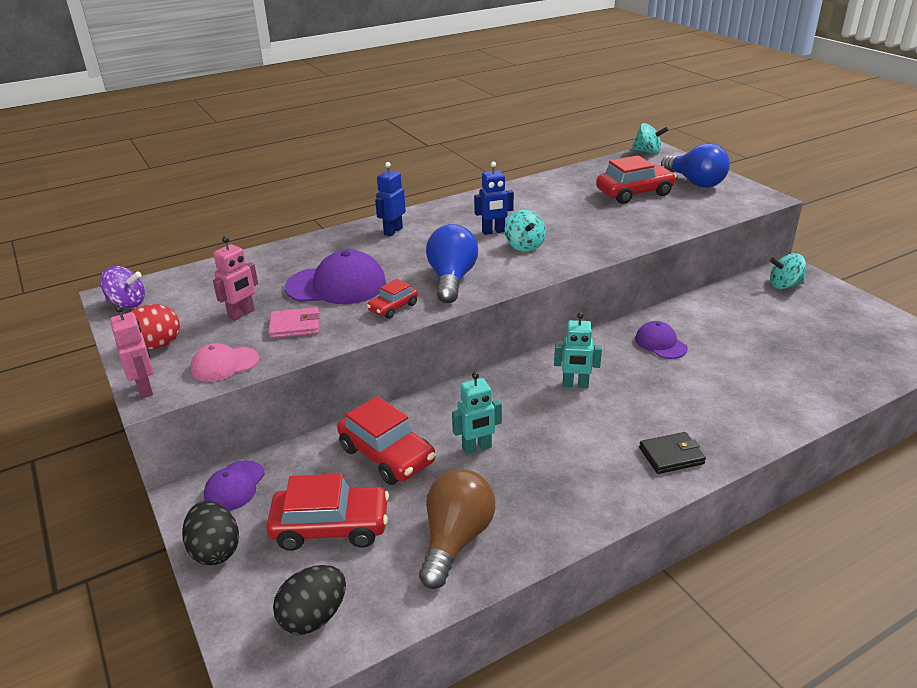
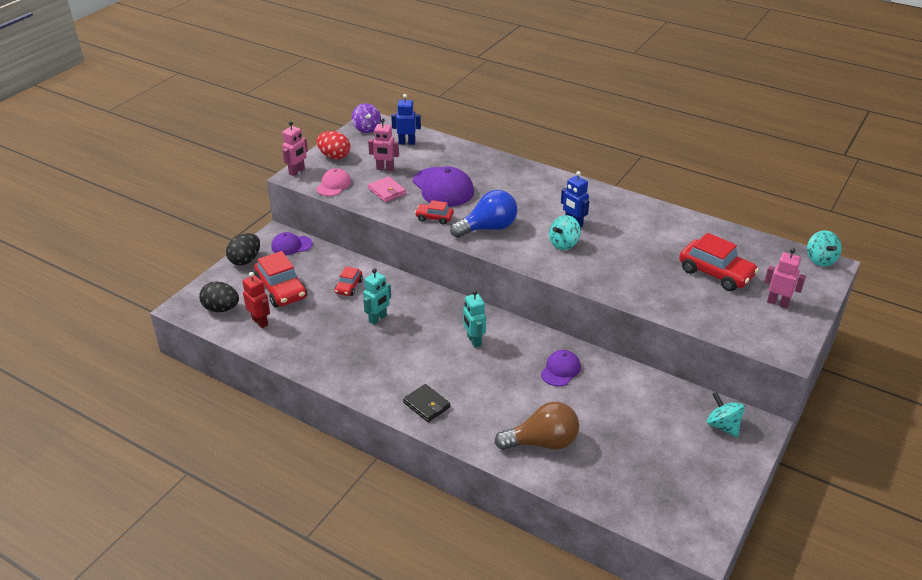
camera: 60 degrees right, 5 degrees up
pink cap [191,343,259,382] -> pink cap turned 75 degrees clockwise [316,168,351,196]
red car [337,396,436,485] -> red car [335,266,363,296], size x0.54
blue robot [375,162,406,236] -> blue robot moved to [391,94,421,145]
brown light bulb [419,469,495,589] -> brown light bulb moved to [494,402,579,450]
turquoise robot [452,372,502,454] -> turquoise robot turned 90 degrees counterclockwise [363,268,391,325]
blue light bulb [661,143,730,188] -> pink robot [764,248,806,308]
none -> red robot [242,272,270,328]

